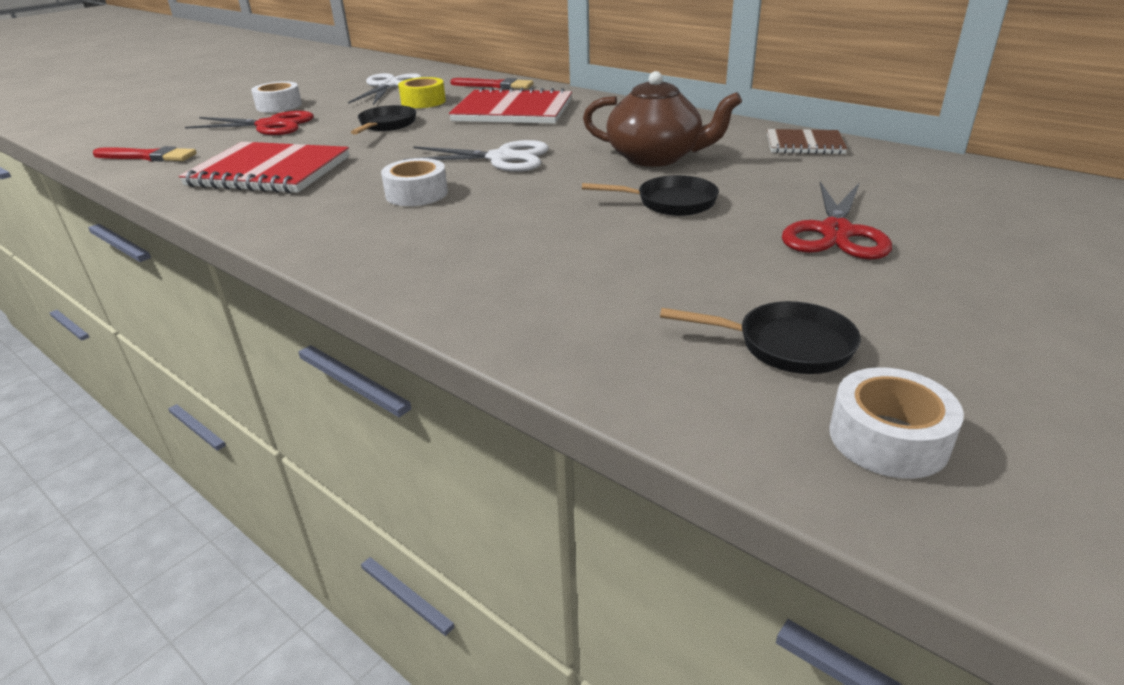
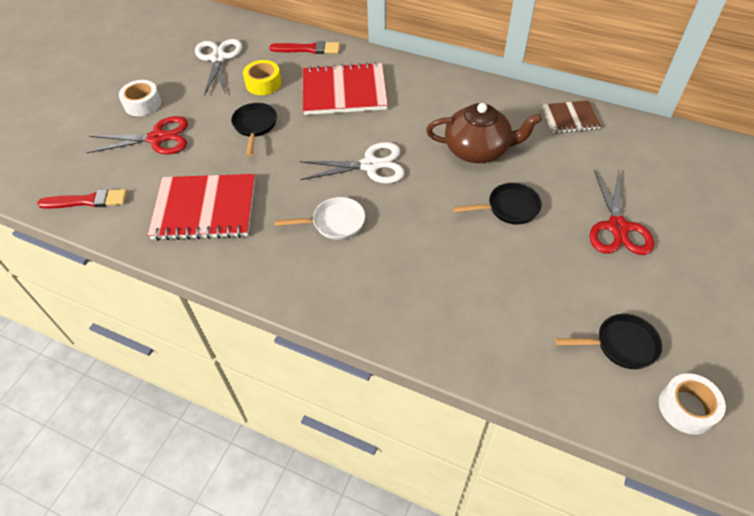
camera: 15 degrees left, 20 degrees up
white tape [381,158,448,206] -> white pan [274,197,365,240]

